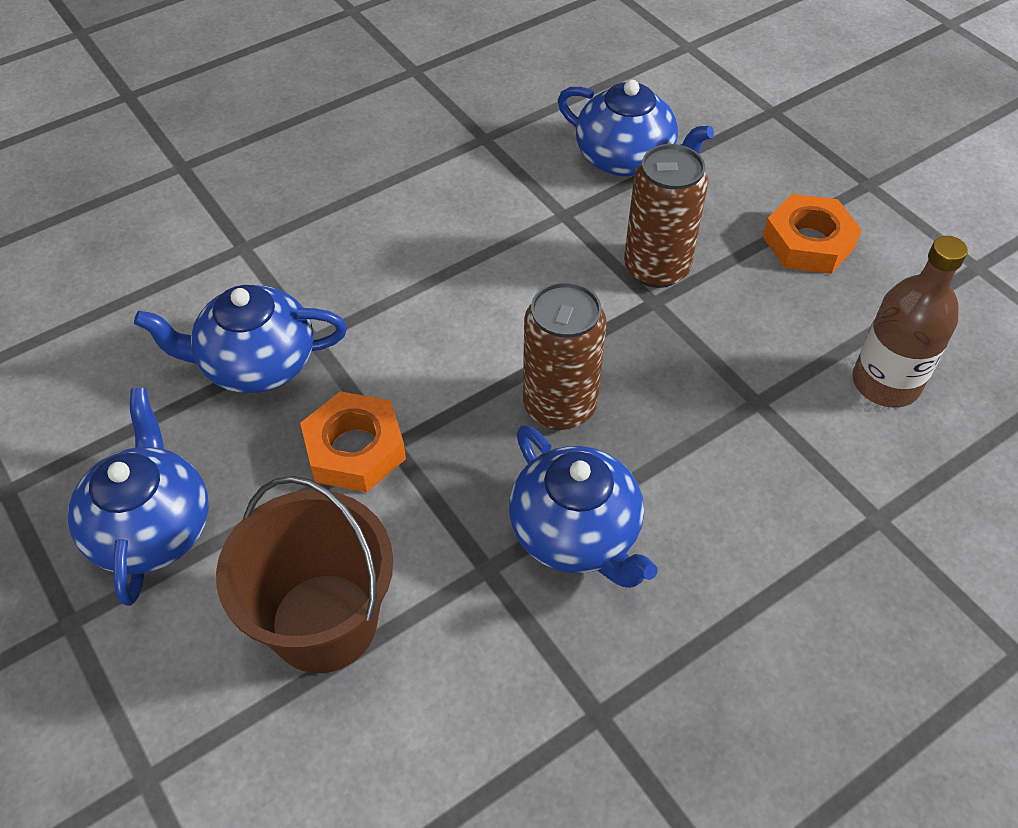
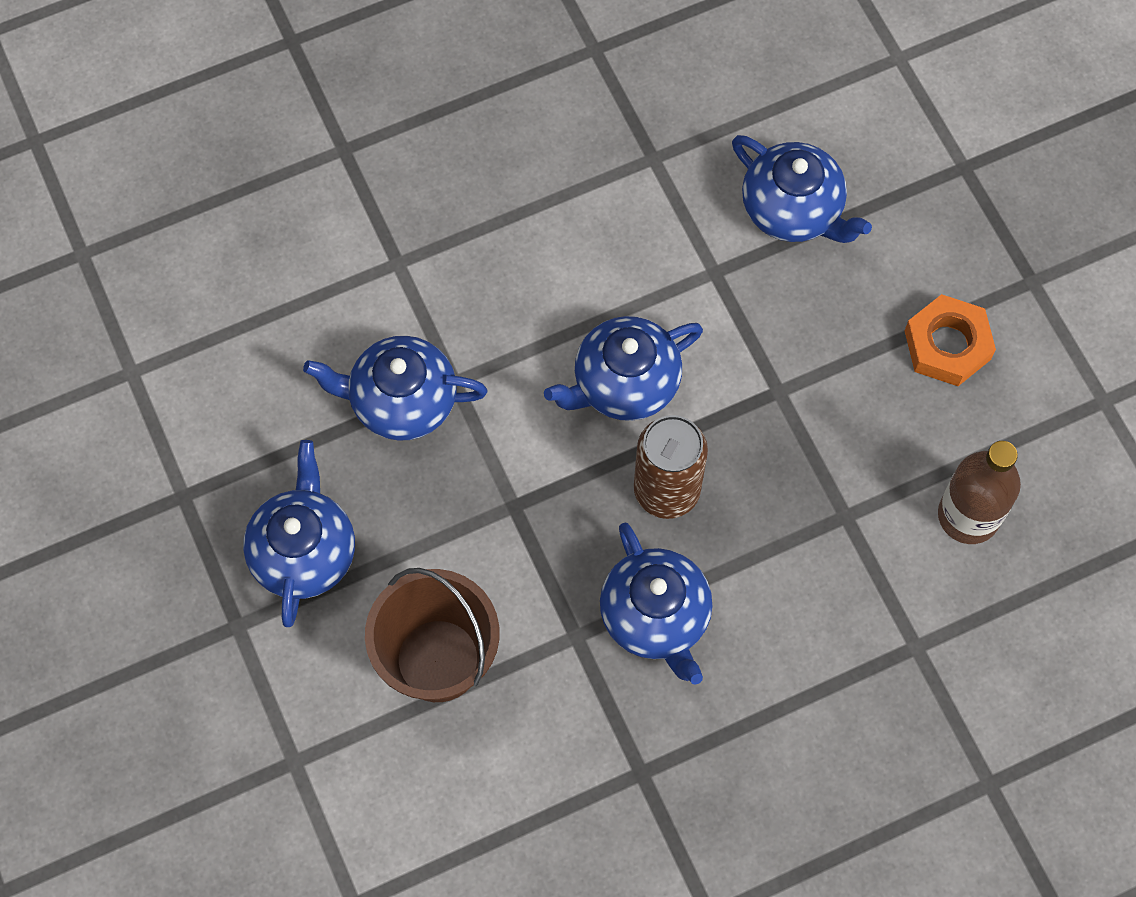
camera: 10 degrees right, 15 degrees up
orange nut [300,391,406,492] -> none
brown can [624,144,708,288] -> none
none -> blue teapot [544,316,703,421]

